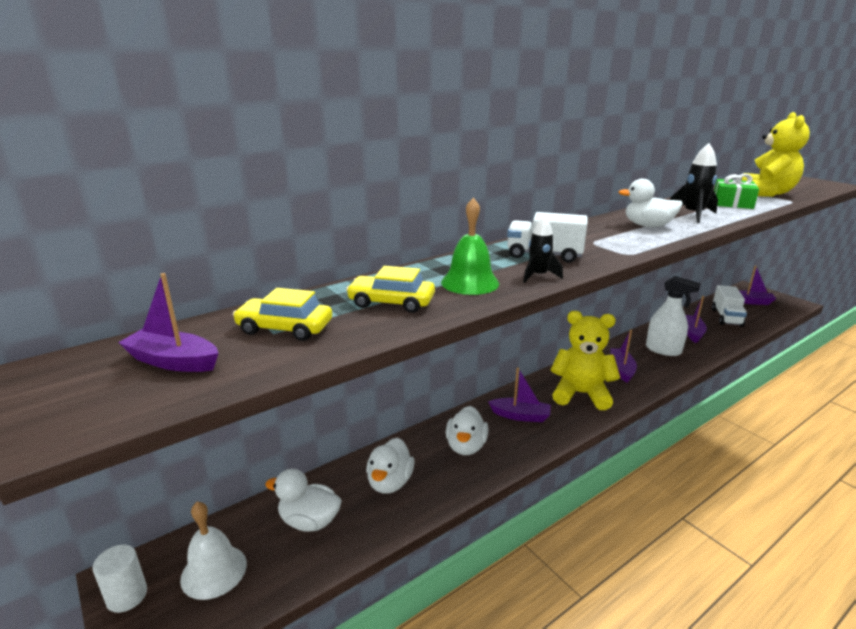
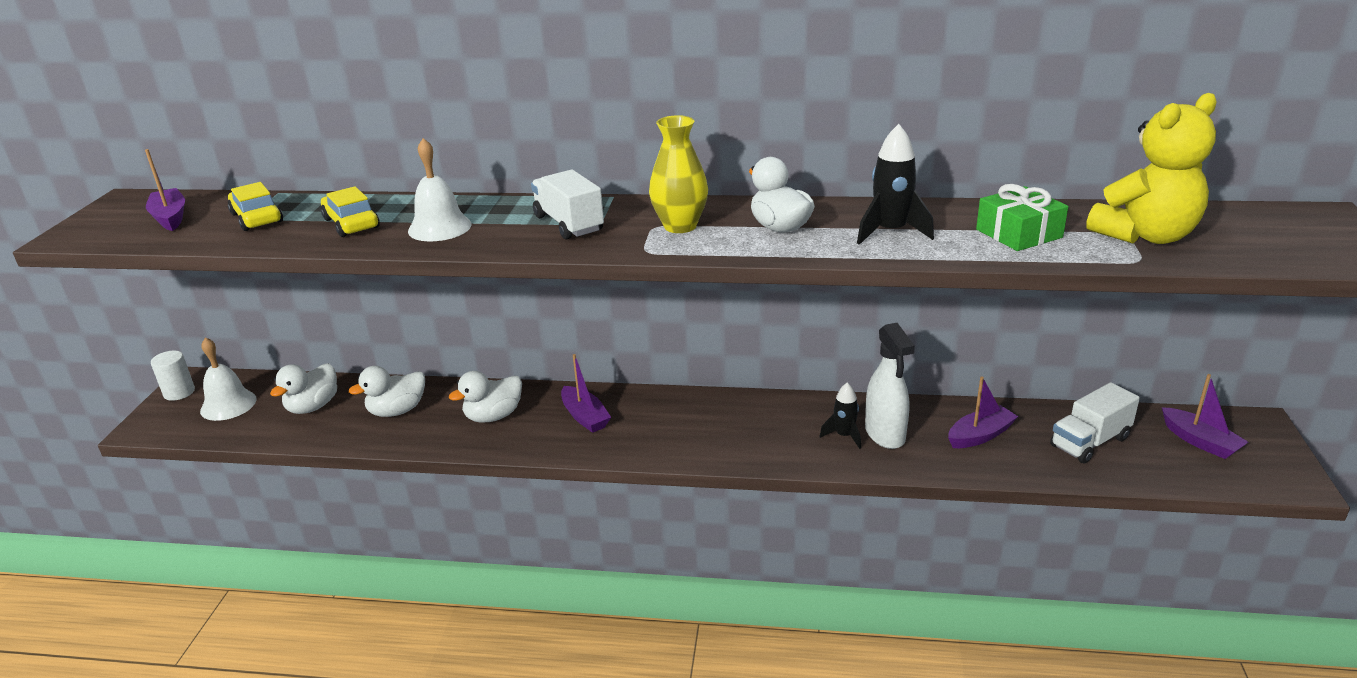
camera: 45 degrees right, 5 degrees up
white duck [265,469,342,532] -> white duck turned 120 degrees counterclockwise [270,363,337,414]
green bell [441,197,499,295] -> white bell [408,138,472,241]
black rocket [523,215,563,283] -> black rocket moved to [819,382,861,449]
yellow teddy bear [551,311,620,410] -> none
purple boat [610,329,637,383] -> none
none -> yellow vase [649,115,708,233]

